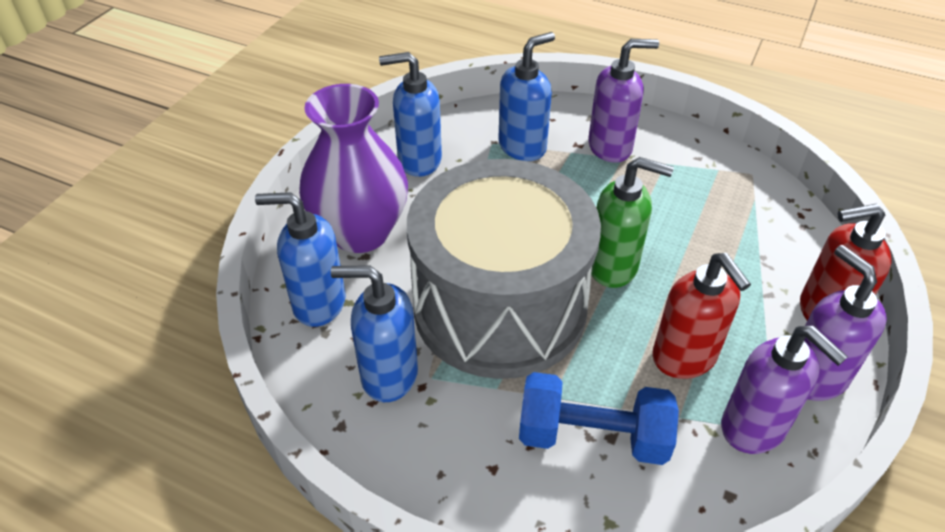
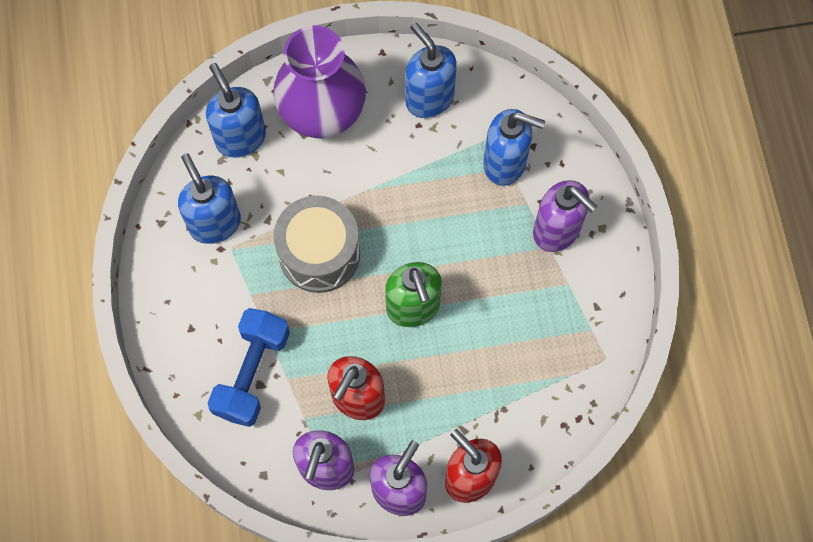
camera: 55 degrees right, 25 degrees up
grey drum [407,159,601,379] -> grey drum [274,196,360,293], size x0.57
blue dumbbell [519,372,679,465] -> blue dumbbell turned 45 degrees clockwise [208,308,290,427]

